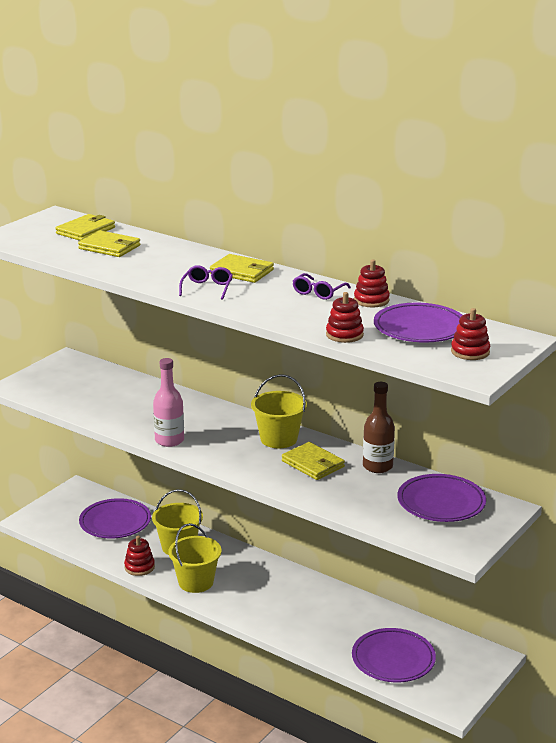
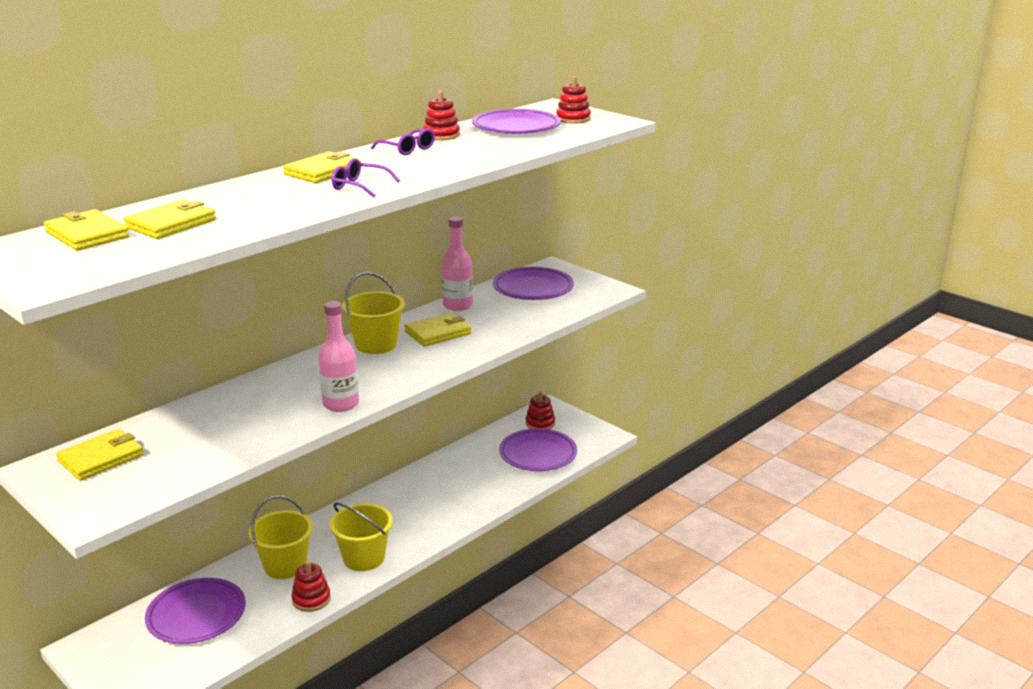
camera: 80 degrees left, 0 degrees up
red stacking toy [326,292,364,343] -> red stacking toy moved to [525,391,555,430]
brown bottle [363,382,395,473] -> pink bottle [442,217,473,311]
none -> yellow wallet [56,429,144,481]

